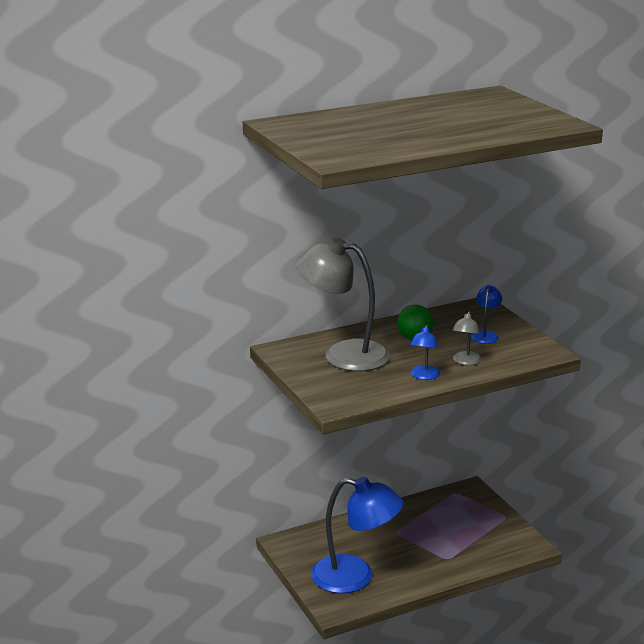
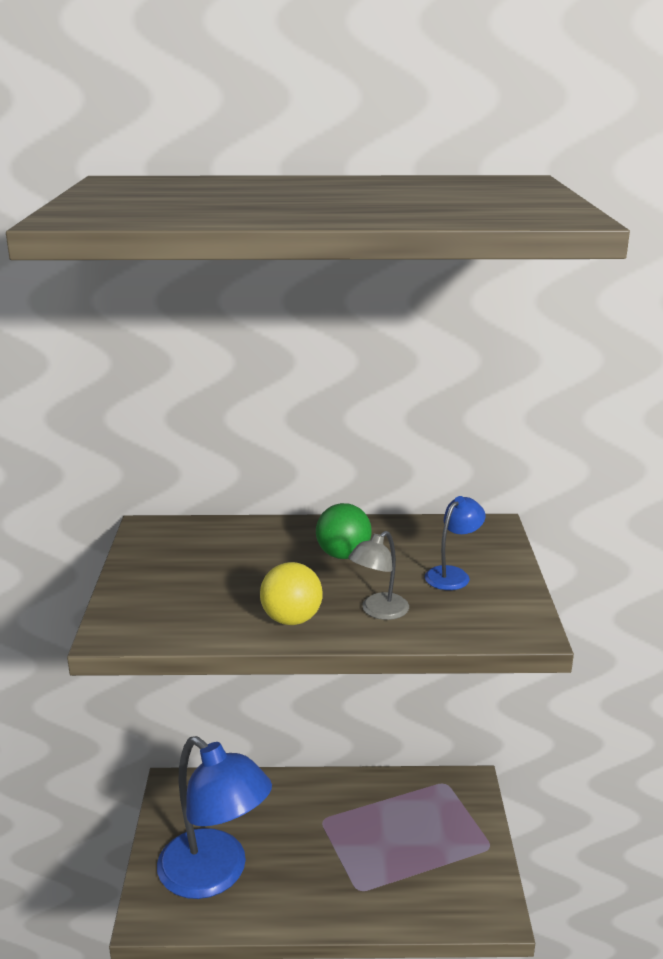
camera: 25 degrees right, 0 degrees up
grey lamp [295,238,390,371] -> none
blue lamp [410,325,440,380] -> yellow ball [260,562,323,625]

